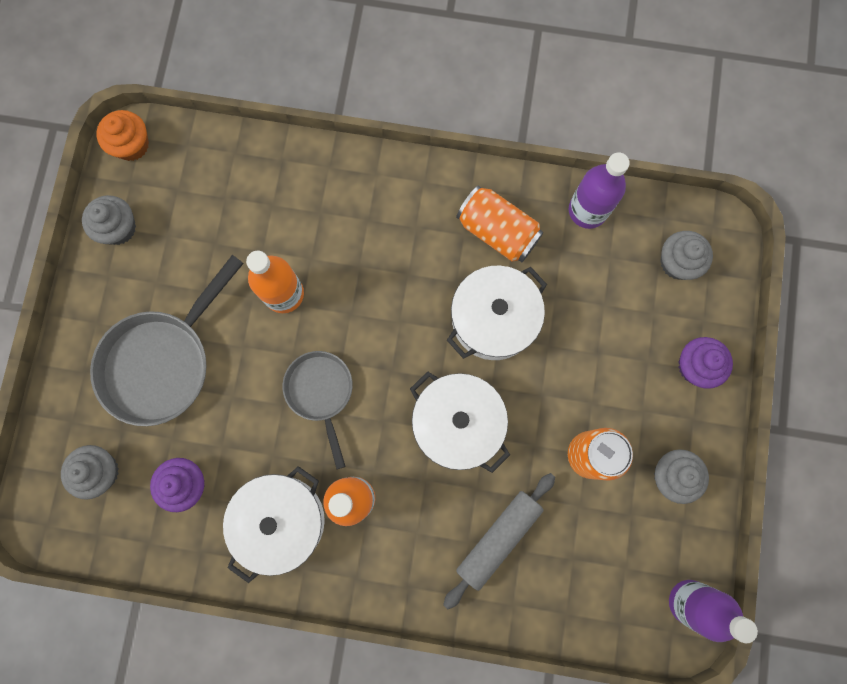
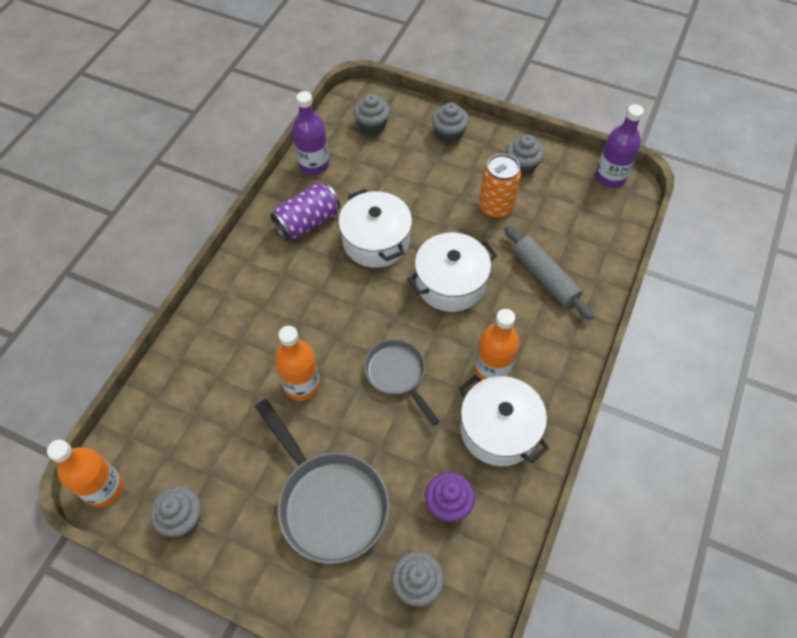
camera: 75 degrees left, 20 degrees down
orange cupcake [96,110,149,161] -> orange bottle [47,440,123,507]
grey pan [283,351,353,469] -> grey pan turned 60 degrees clockwise [364,339,440,426]
orange can [456,186,543,262] -> purple can [270,183,340,241]
purple cupcake [678,337,733,389] -> grey cupcake [432,103,469,143]

